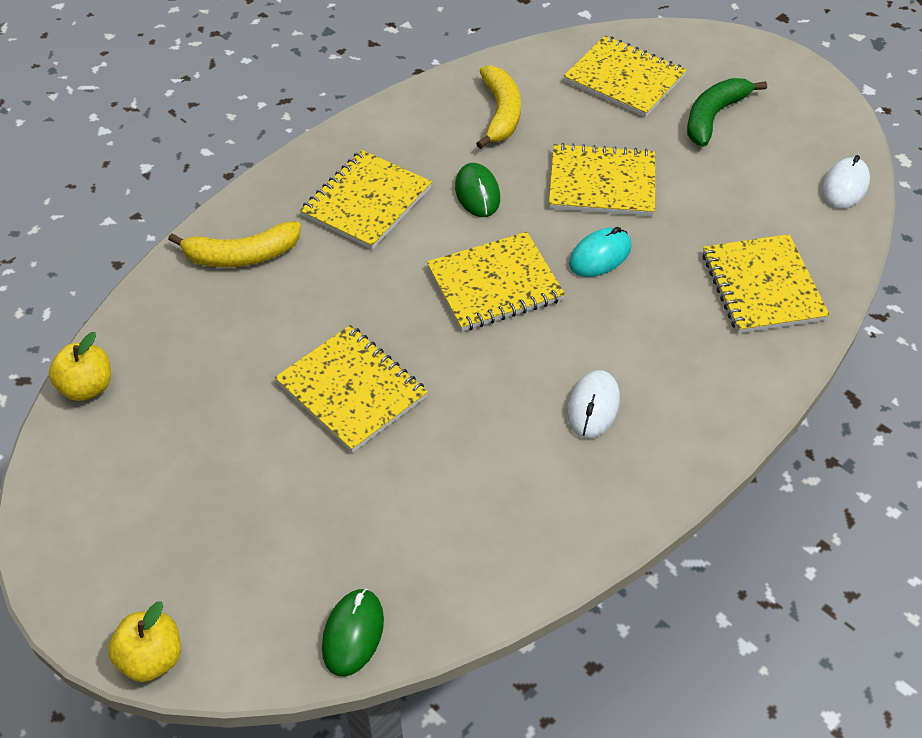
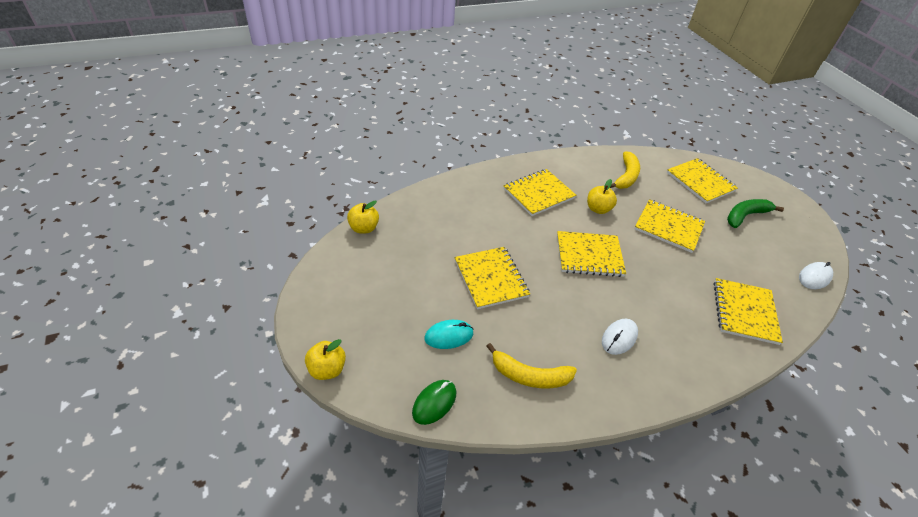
camera: 20 degrees right, 5 degrees down
yellow banana [168,221,301,267] -> yellow banana moved to [486,343,577,388]
green mouse [455,163,500,217] -> yellow apple [587,179,617,214]
turquoise mouse [569,227,631,277] -> turquoise mouse moved to [424,320,474,349]

